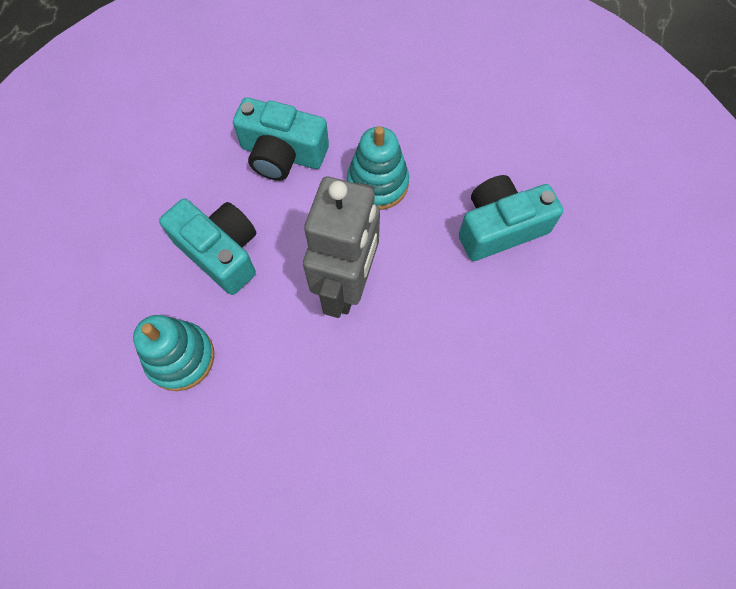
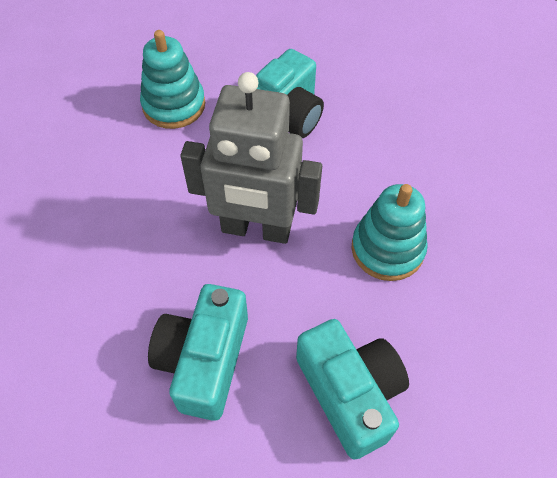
camera: 85 degrees right, 10 degrees down
turquoise camera [233,97,329,181] -> turquoise camera moved to [148,284,248,421]

